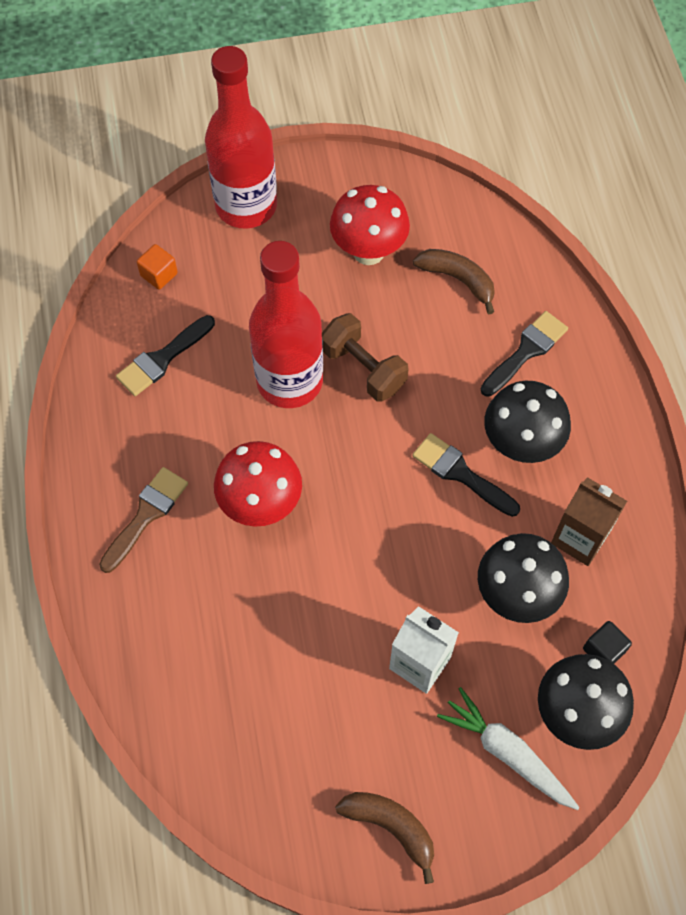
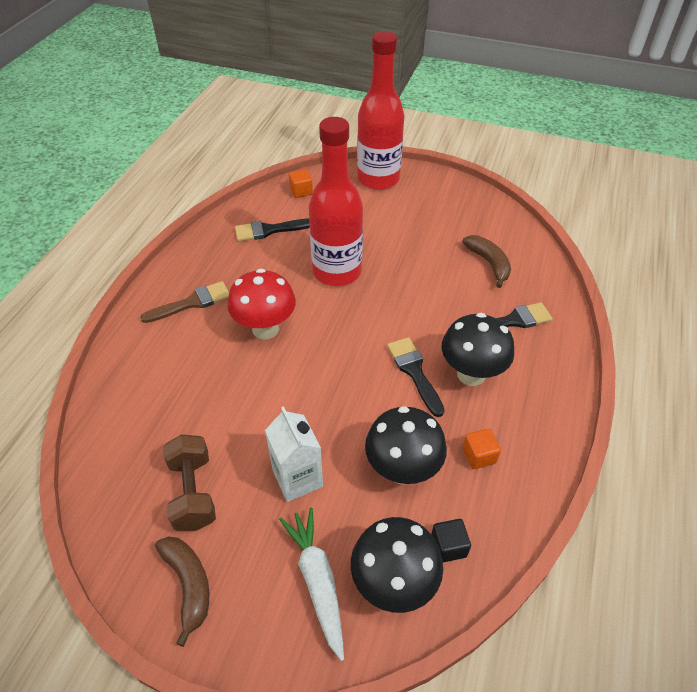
camera: 30 degrees right, 15 degrees down
brown dumbbell [322,313,409,402] -> brown dumbbell moved to [163,434,216,531]
red mushroom [330,185,410,265] -> none
brown carton [551,477,627,566] -> orange cube [462,428,501,469]

